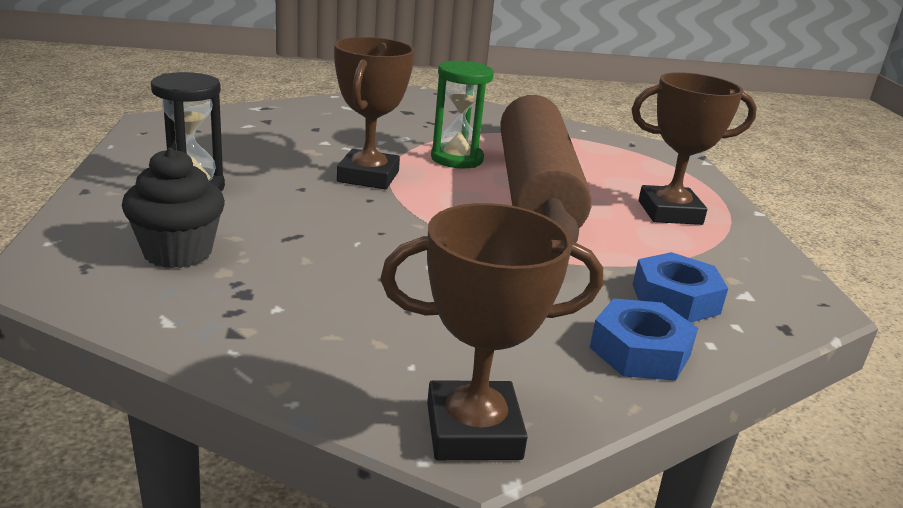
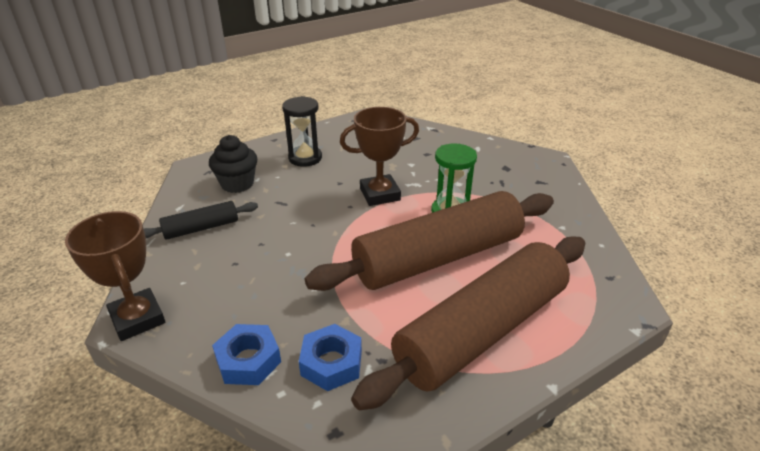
camera: 65 degrees right, 10 degrees up
brown trophy [631,72,757,225] -> brown rolling pin [351,236,585,410]
none -> black rolling pin [144,201,258,240]

